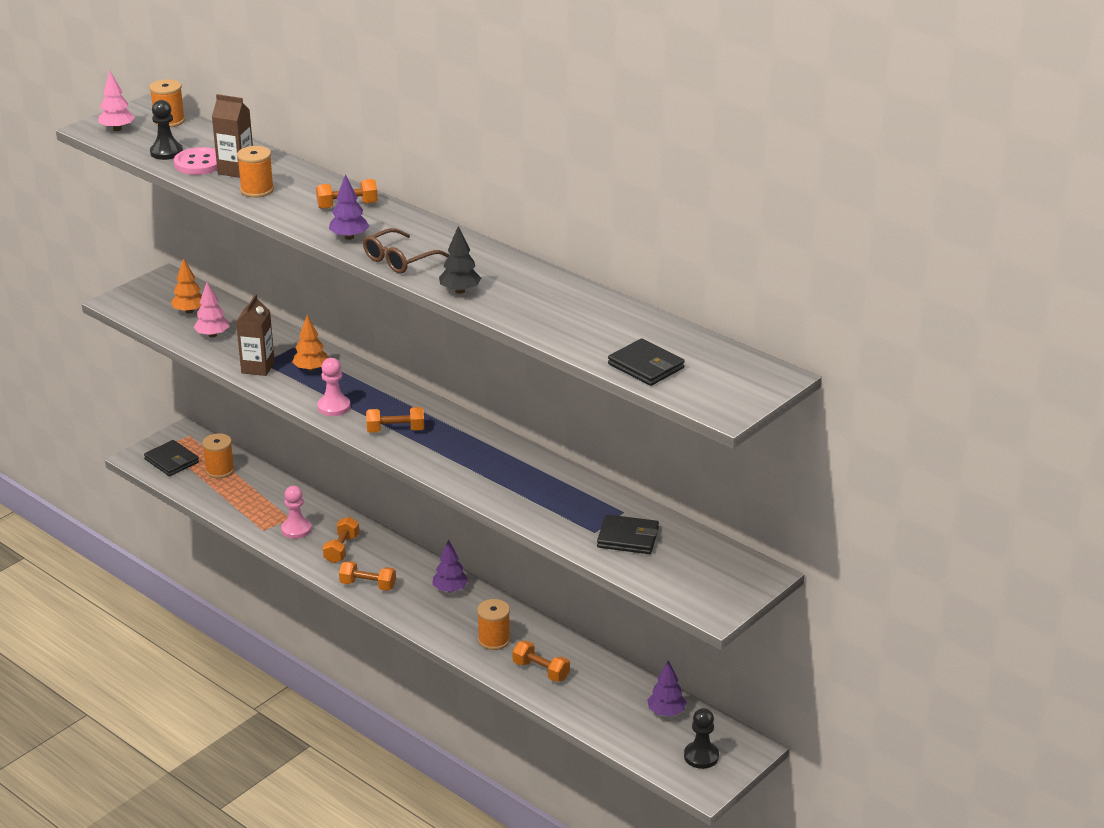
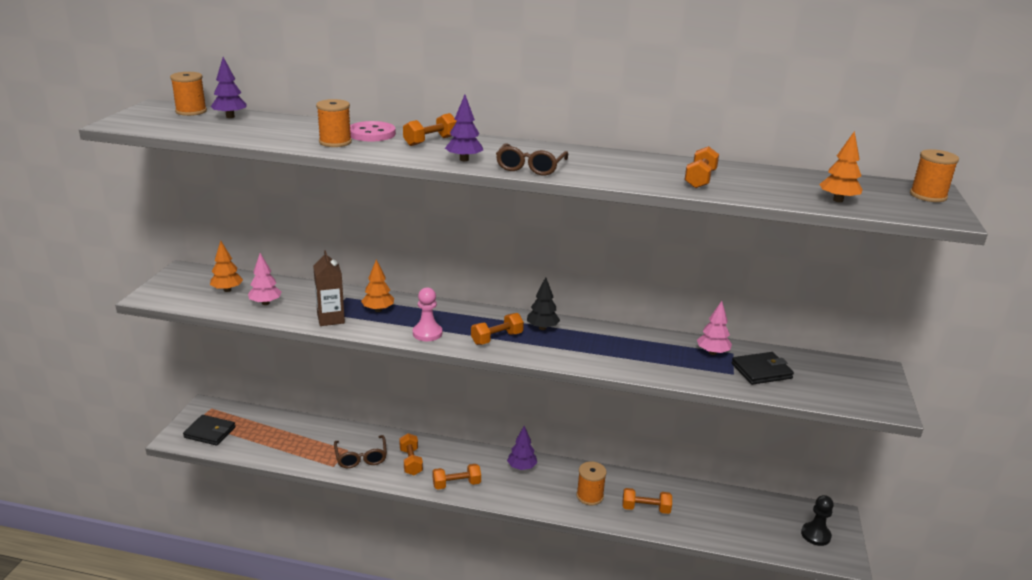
camera: 30 degrees left, 5 degrees down
pink tree [98,71,135,131] -> pink tree moved to [697,301,732,355]
black pawn [150,100,183,160] -> none
pink button [174,147,217,175] -> pink button moved to [350,121,396,141]
orange spool [202,433,235,478] -> orange spool moved to [910,149,959,202]
brown carton [212,94,253,178] -> none
pink pawn [281,486,312,539] -> brown glasses [334,435,387,468]
black tree [439,226,481,294] -> black tree moved to [527,277,560,330]
black wallet [608,338,685,386] -> orange tree [819,131,863,202]
purple tree [647,660,686,716] -> purple tree moved to [211,57,247,118]
none -> orange dumbbell [685,146,719,188]

